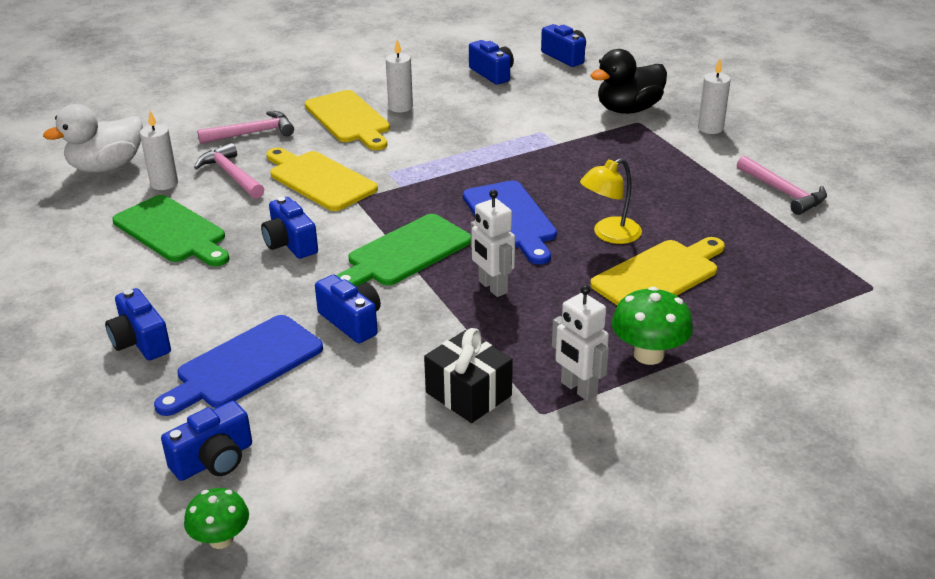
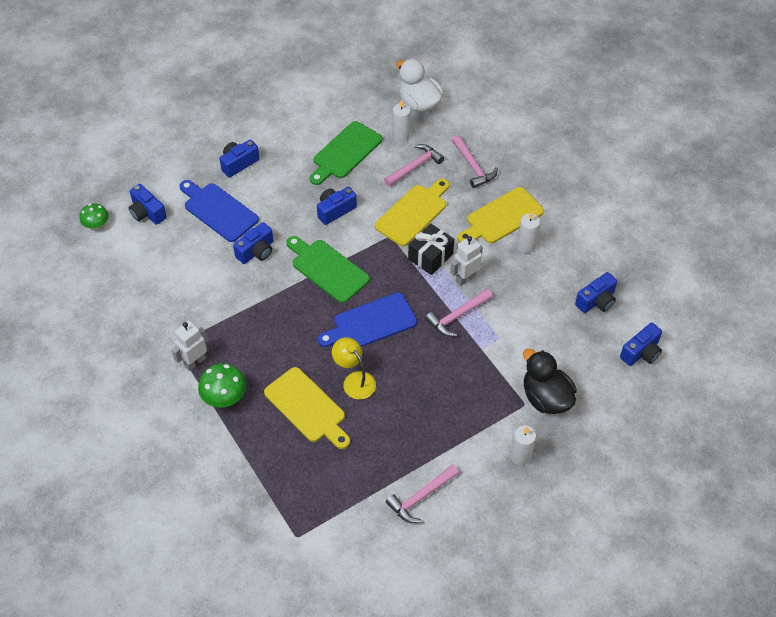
camera: 85 degrees right, 20 degrees up
black gift [424,328,513,423] -> black gift moved to [408,223,454,275]
white robot [471,190,515,297] -> white robot moved to [450,236,483,286]
none -> pink hammer [425,289,492,336]

